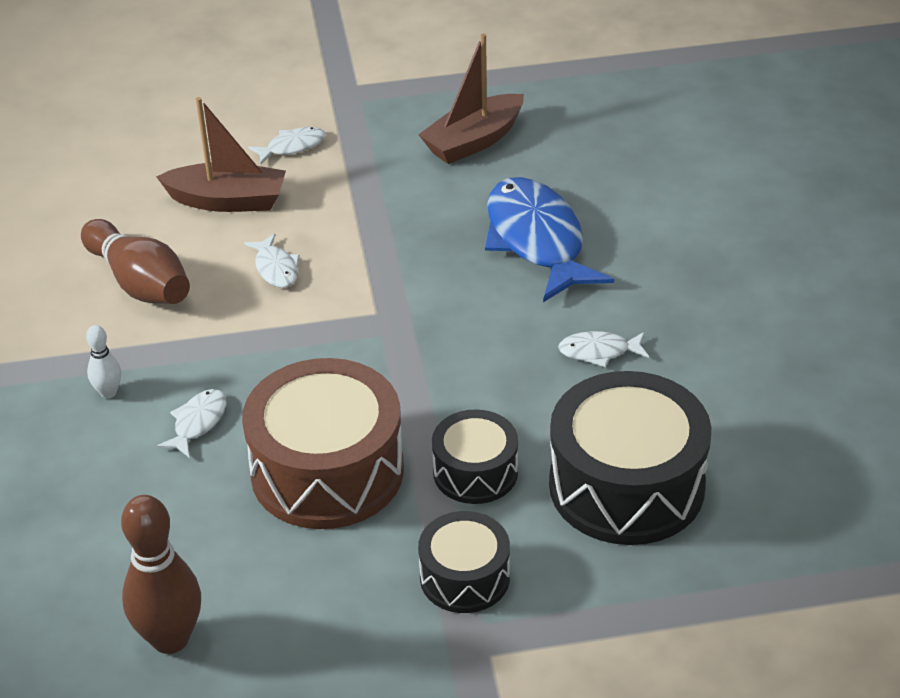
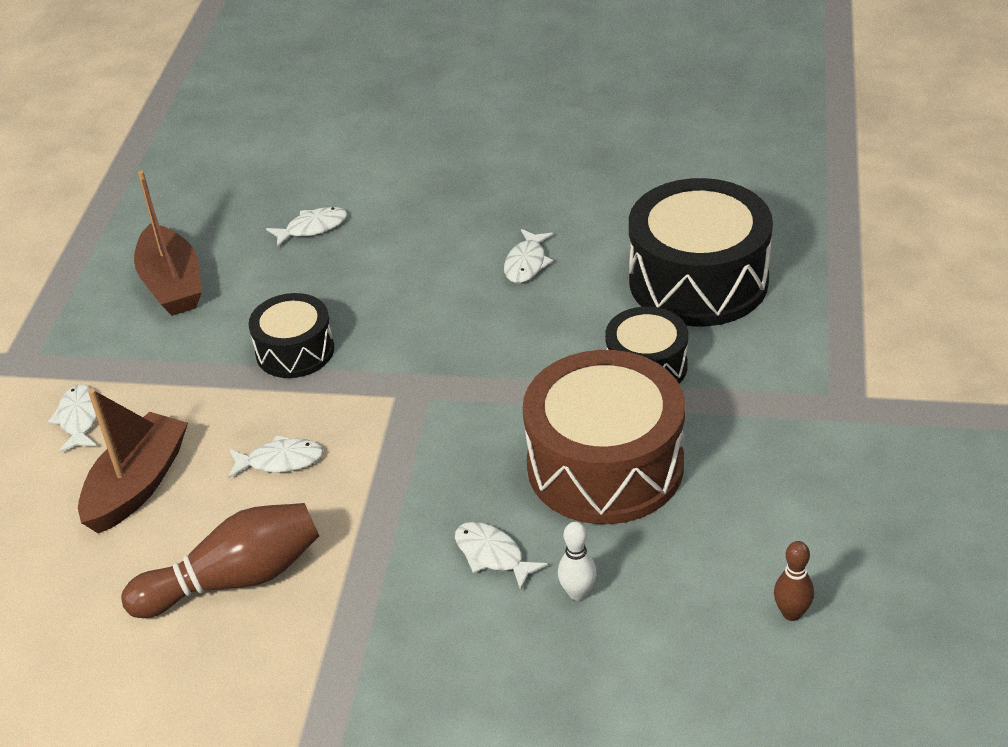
camera: 70 degrees left, 0 degrees up
white bowling pin [86,325,121,398] -> white bowling pin moved to [558,522,597,601]
brown bowling pin [121,495,201,654] -> brown bowling pin [774,541,814,621], size x0.50
black drum [418,511,510,613] -> black drum moved to [248,293,334,378]
blue fish [485,177,614,302] -> none
none -> white fish [266,207,347,248]

